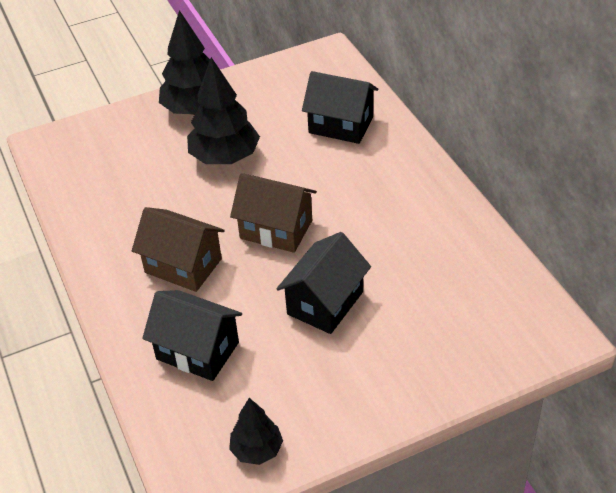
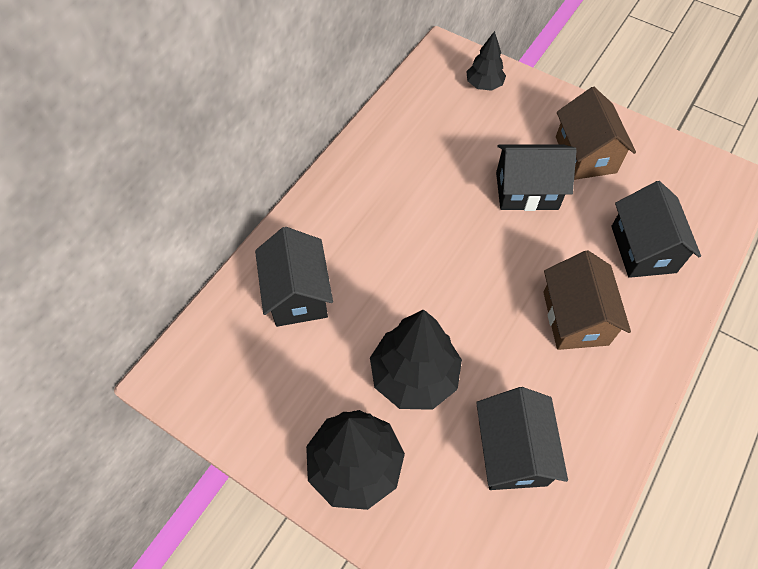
camera: 125 degrees left, 15 degrees up
black tree [229,398,283,465] -> black tree moved to [466,31,506,91]
brown house [230,173,317,253] -> brown house moved to [556,87,636,180]
none -> black house [476,387,568,490]

